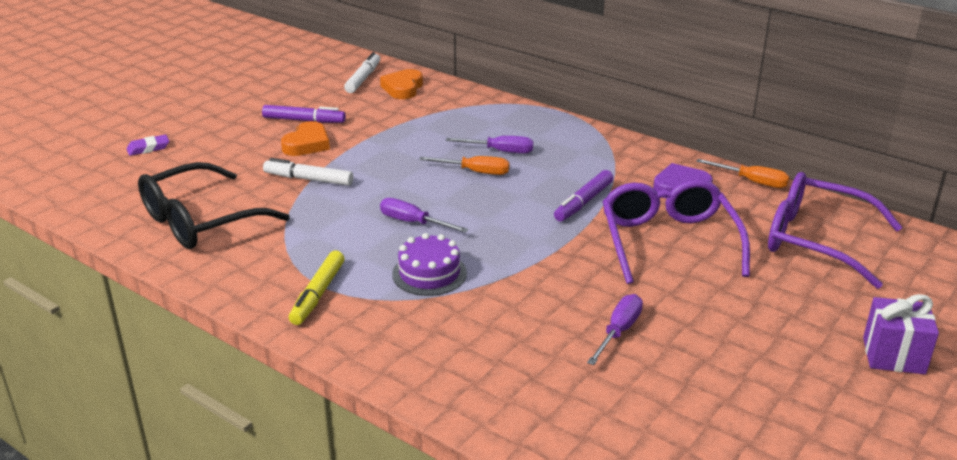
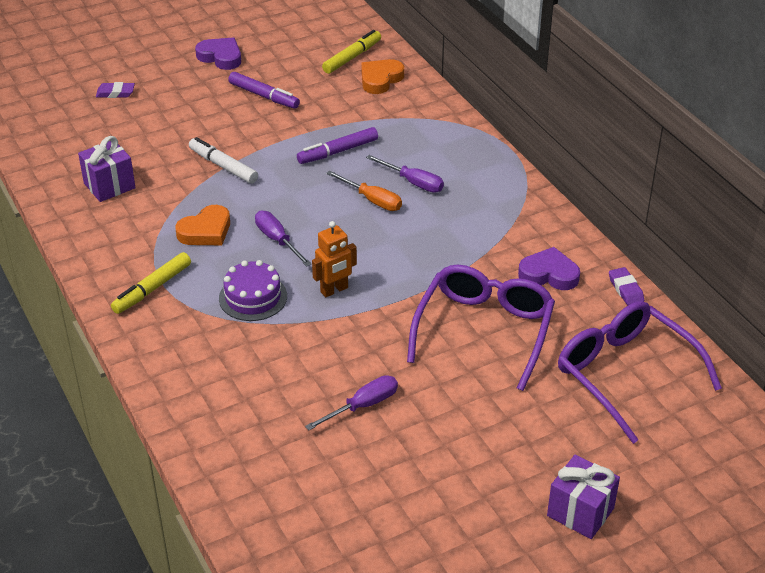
camera: 25 degrees right, 10 degrees up
black glasses [138,162,290,249] -> purple gift [78,136,136,202]
orange heart [281,121,330,156] -> orange heart moved to [175,205,230,245]
white marker [344,52,380,93] -> yellow marker [322,30,381,74]
purple marker [554,170,613,221] -> purple marker moved to [297,127,378,164]
orange screwdriver [696,159,790,188] -> purple eraser [609,267,644,305]
none -> purple heart [195,37,241,70]
none -> orange robot [312,221,357,297]

